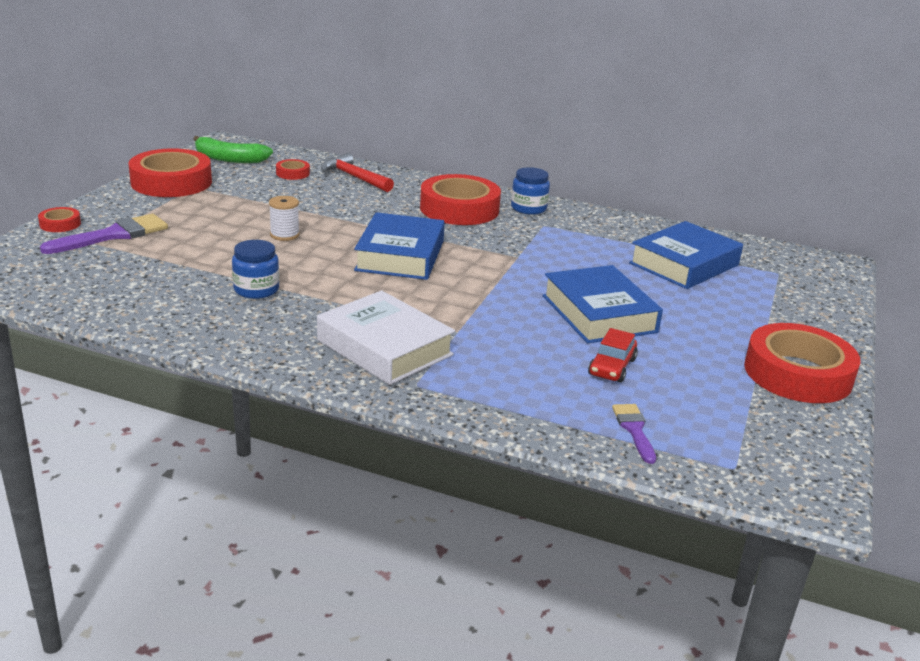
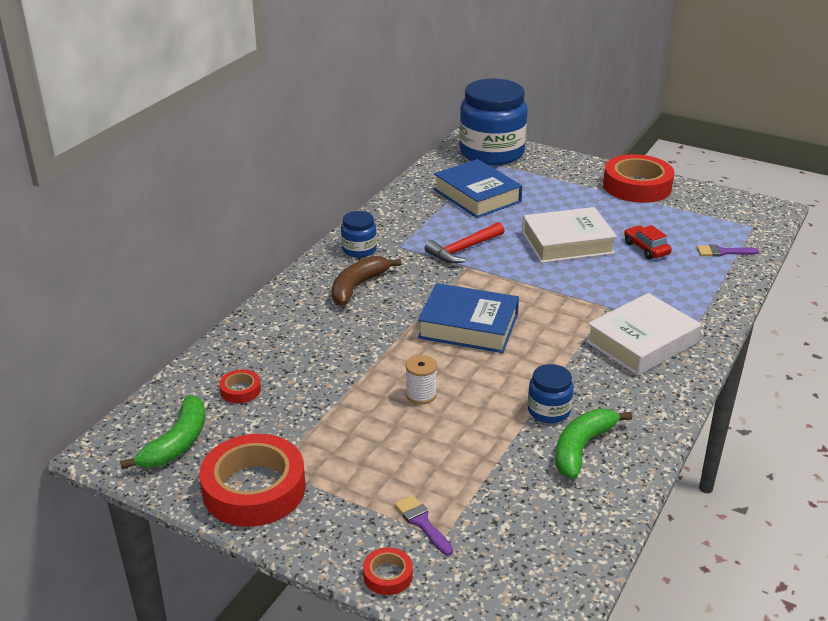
camera: 80 degrees left, 5 degrees up
purple brush [40,214,168,254] -> purple brush [394,495,453,556], size x0.58
red hammer [321,153,394,192] -> red hammer moved to [425,222,504,263]
red tape [420,174,501,225] -> brown banana [332,256,401,305]
blue book [543,265,663,343] -> white book [522,207,617,263]
red car [588,328,638,383] -> red car turned 150 degrees counterclockwise [624,225,672,259]
none -> blue jar [459,79,528,165]
none -> green banana [555,409,632,479]

